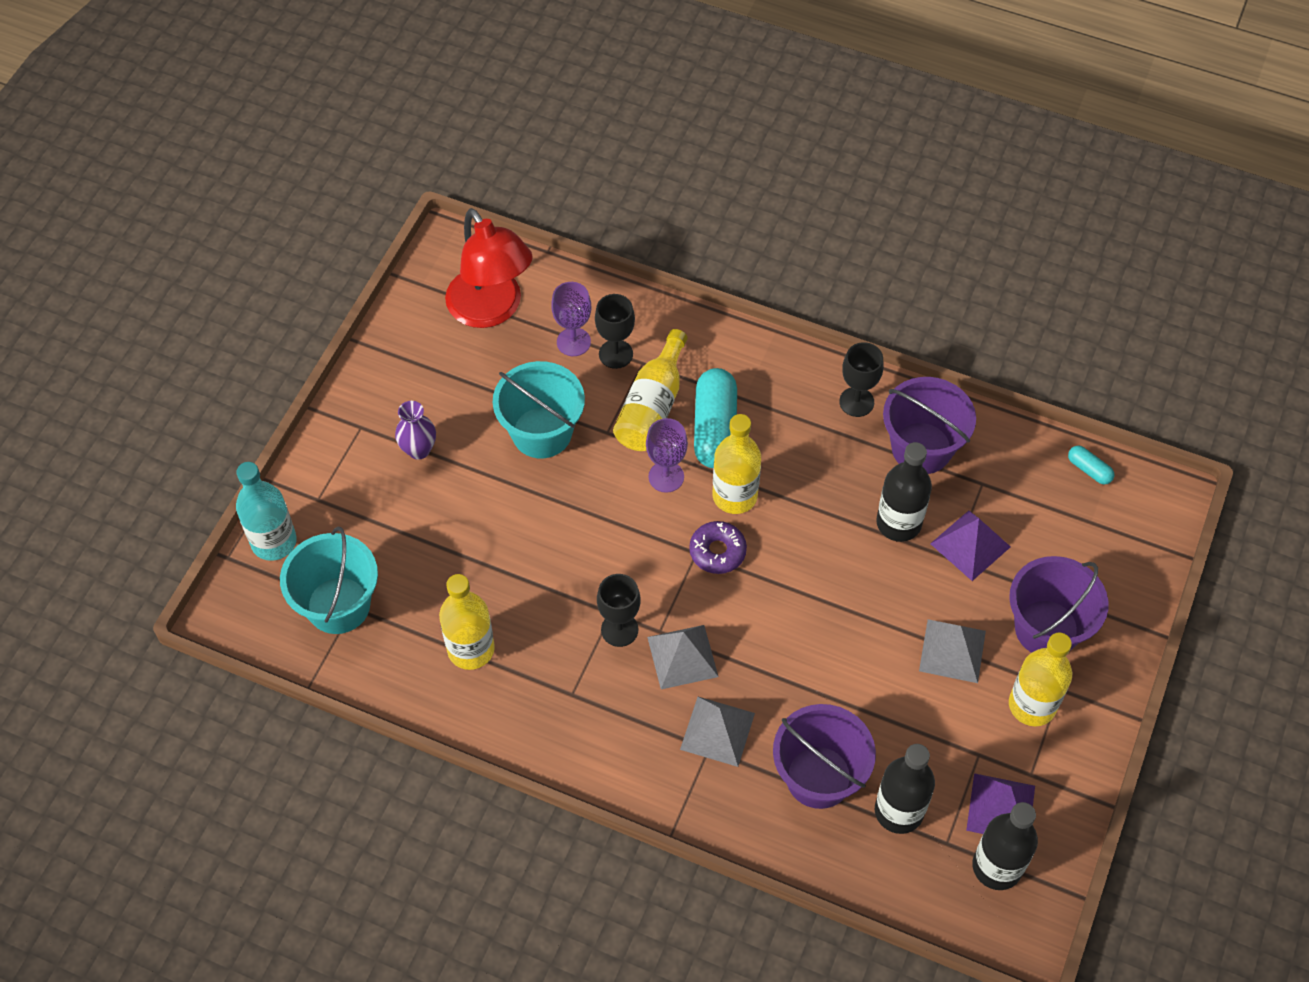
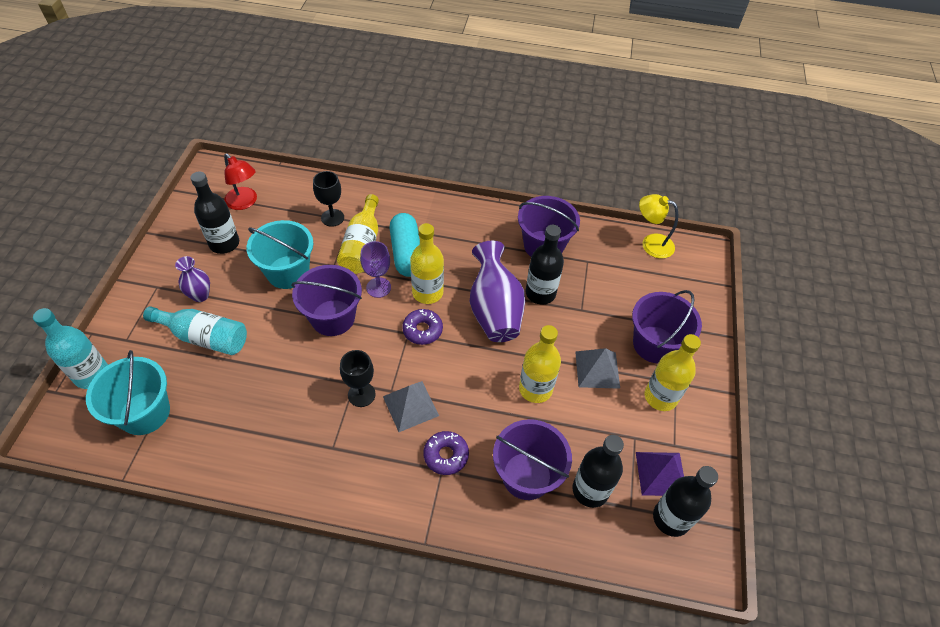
camera: 15 degrees left, 5 degrees down
yellow bottle [439,574,495,670] -> yellow bottle moved to [519,325,561,403]
red lamp [445,208,533,328] -> red lamp [224,154,257,210], size x0.63
purple goblet [551,282,591,356] -> none
grey pyramid [680,697,755,767] -> purple donut [424,431,469,475]
black goblet [839,342,884,417] -> none
purple pyramid [930,510,1010,581] -> none
turquoise capsule [1068,445,1115,485] -> yellow lamp [639,194,678,259]
none -> turquoise bottle [143,306,247,355]
none -> black bottle [190,172,239,254]
none -> purple bucket [291,265,362,336]
none -> purple vase [470,241,525,342]

